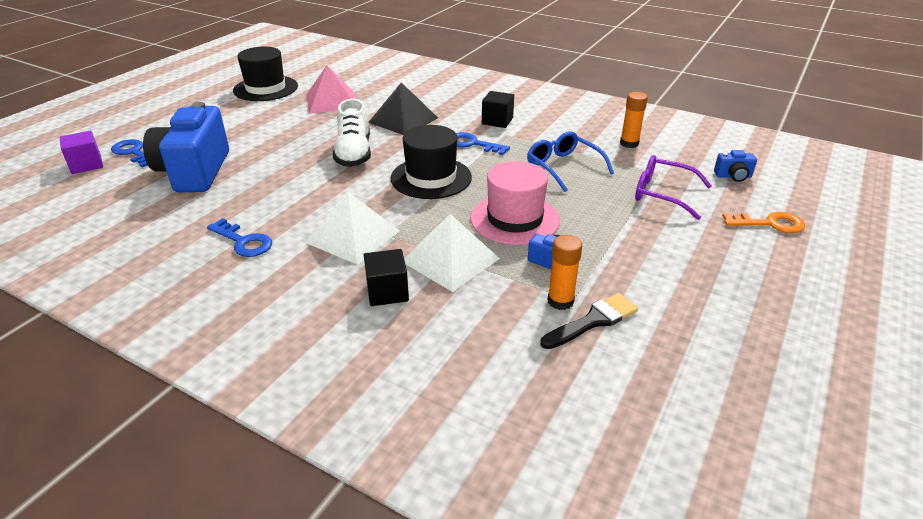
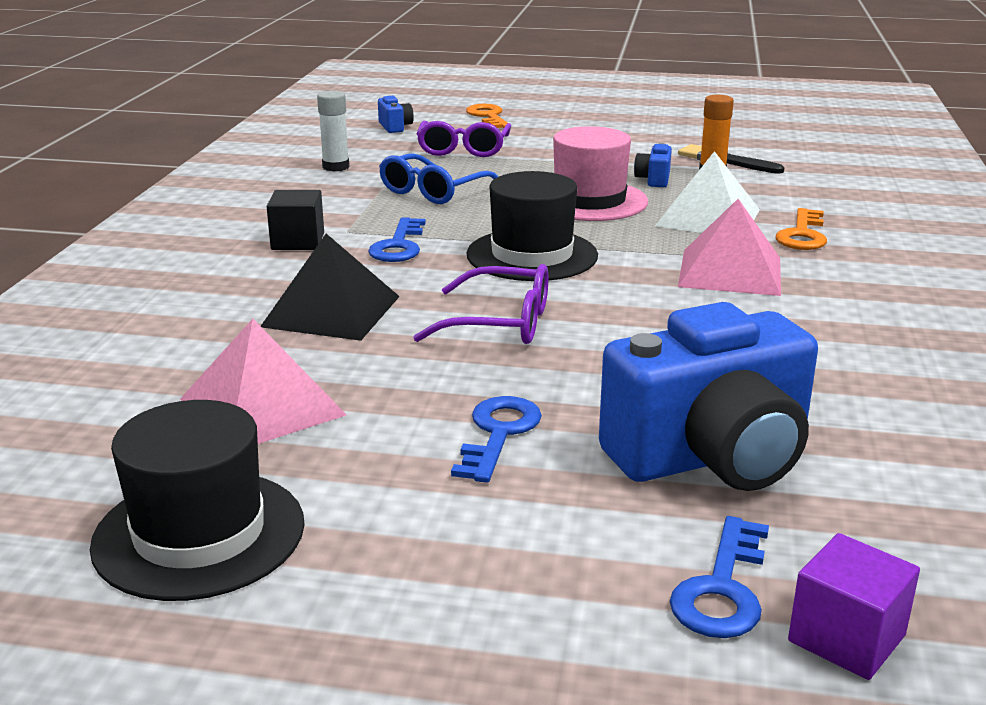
camera: 110 degrees left, 10 degrees down
blue key [207,218,272,257] -> blue key moved to [451,396,542,483]
white pyramid [305,191,400,265] -> pink pyramid [678,199,781,296]
white shoe [333,99,371,167] -> purple glasses [413,264,548,344]
black cube [364,249,409,306] -> orange key [775,208,827,250]
orange glue stick [620,92,648,148] -> white glue stick [317,91,349,171]

